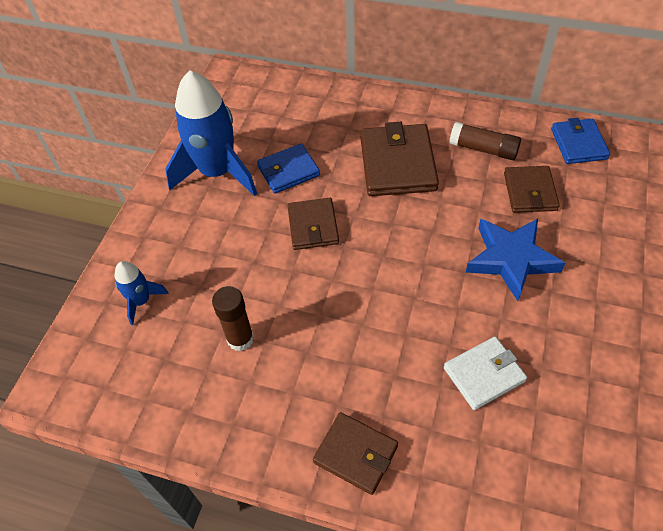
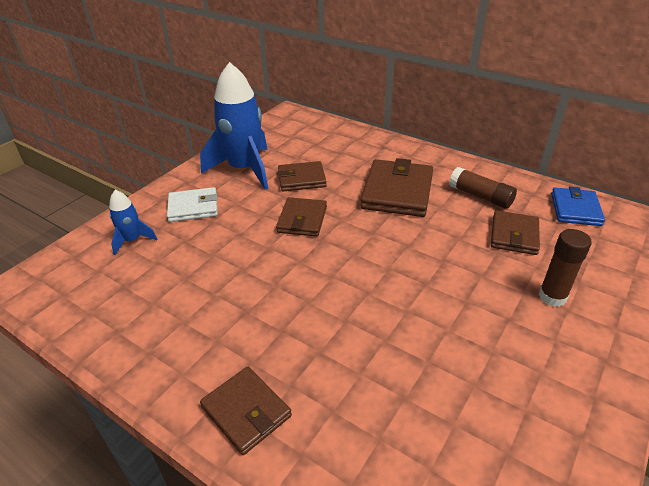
camera: 15 degrees right, 15 degrees down
brown glue stick [212,286,254,351] -> brown glue stick moved to [539,229,592,307]
blue wallet [257,144,320,194] -> brown wallet [278,161,327,191]
white wallet [444,337,527,410] -> white wallet moved to [167,187,218,222]
blue star [466,219,565,301] -> none

